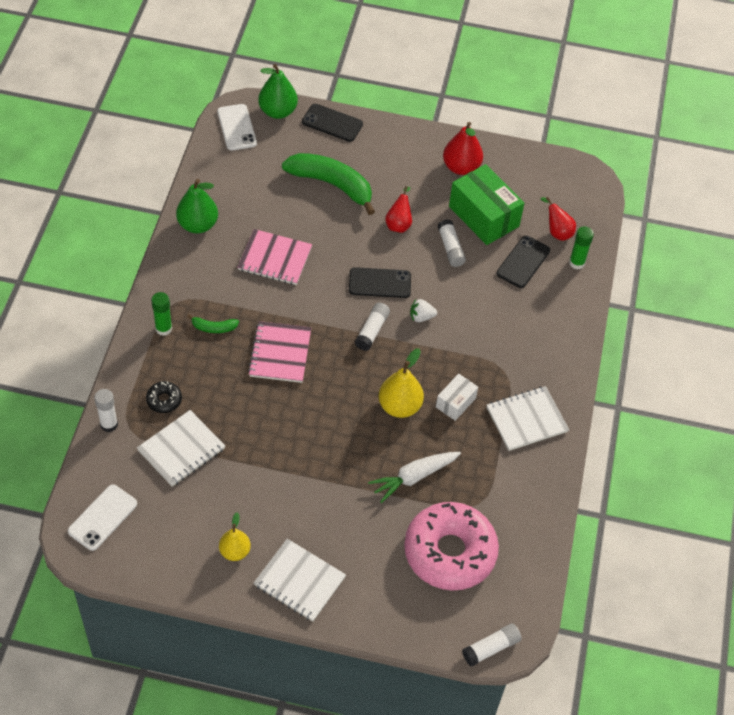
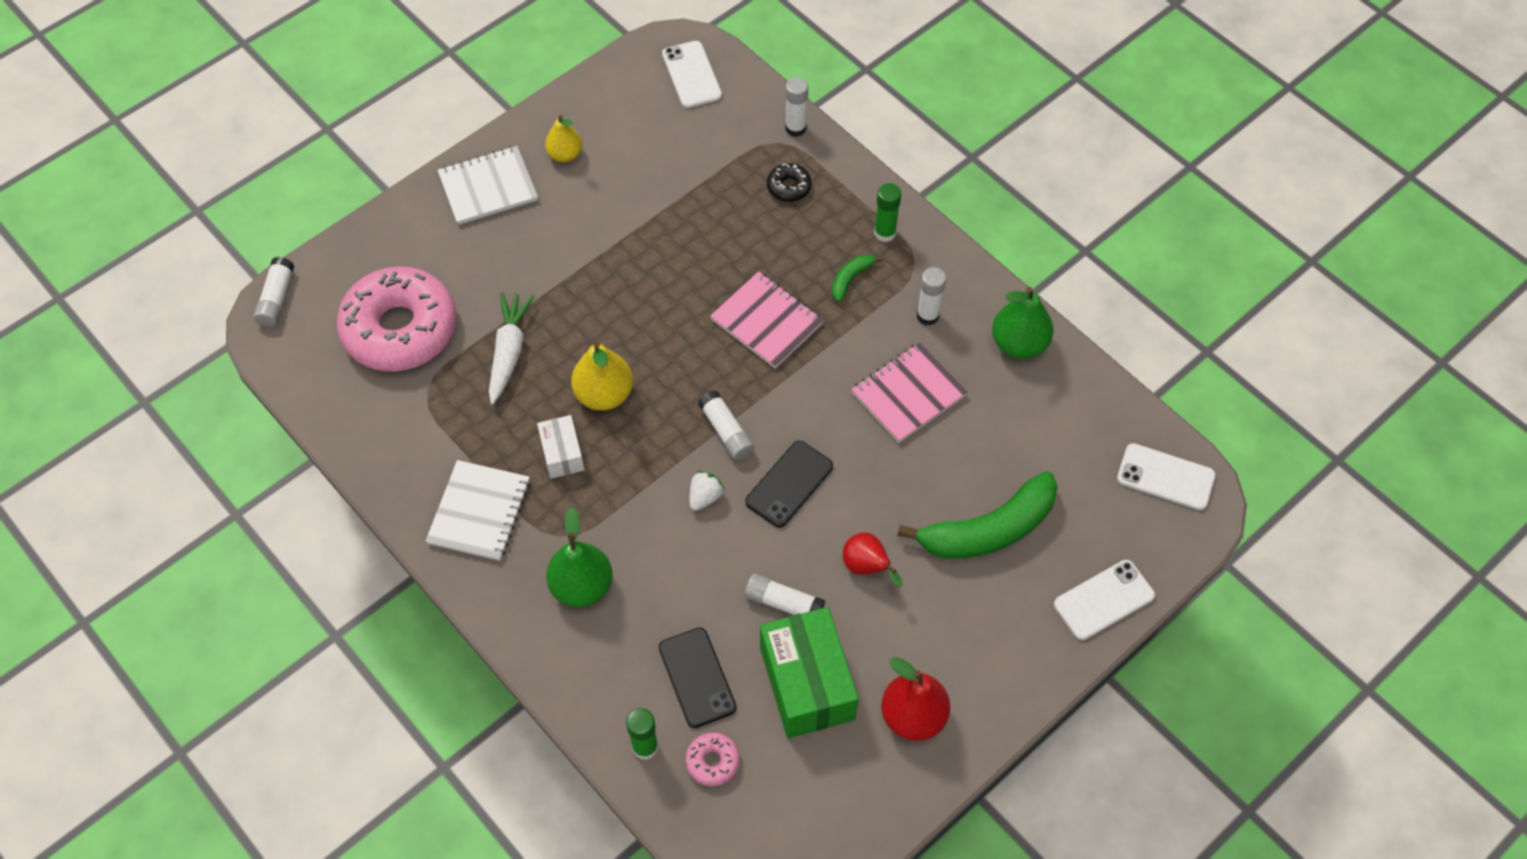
camera: 130 degrees right, 5 degrees up
white notebook [137,410,225,487] -> none
green pear [258,64,298,119] -> green pear moved to [546,507,613,607]
black phone [302,104,363,142] -> white phone [1054,560,1155,640]
green box [449,164,524,245] -> green box turned 75 degrees clockwise [760,607,859,738]
red pear [541,197,576,241] -> pink donut [686,732,740,786]
none -> white glue stick [917,267,946,325]

